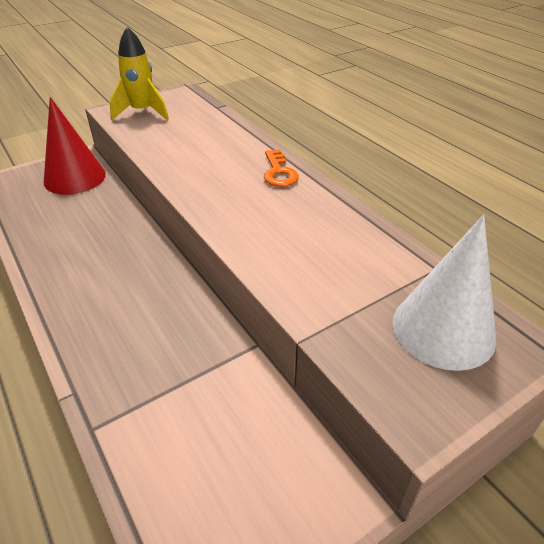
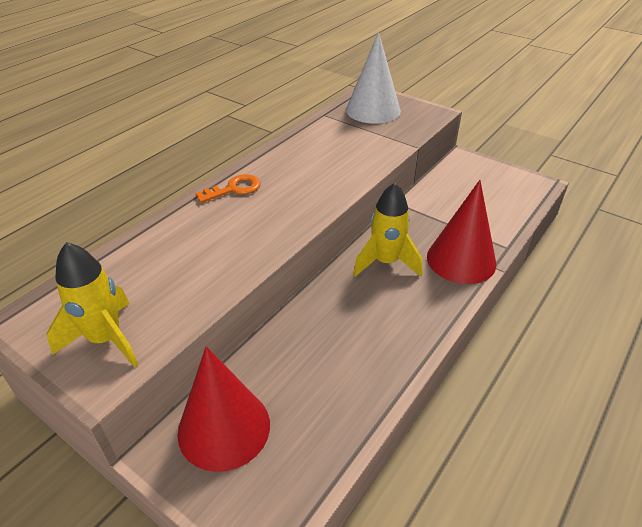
camera: 110 degrees left, 0 degrees up
none -> yellow rocket [353,183,422,277]
none -> red cone [427,180,496,284]

